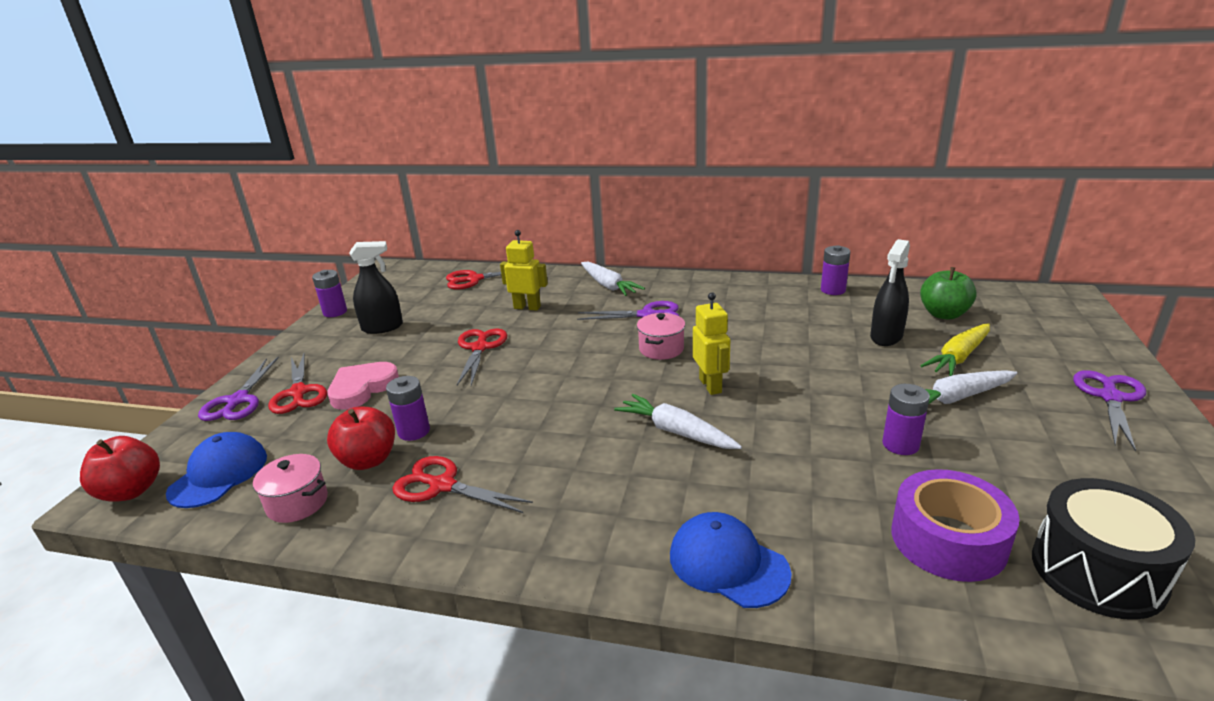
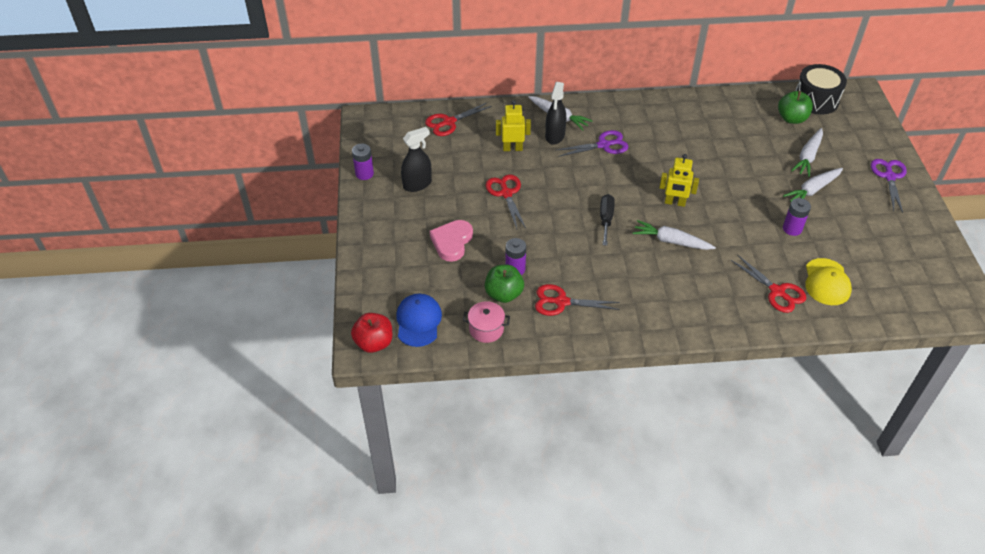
camera: 20 degrees left, 20 degrees up
purple scissors [198,356,279,421] -> none
red scissors [268,353,327,414] -> red scissors moved to [731,255,806,313]
red apple [327,406,395,470] -> green apple [485,265,524,303]
pink pot [637,313,685,360] -> none
blue cap [670,512,792,608] -> none
yellow robot [693,292,730,395] -> yellow robot turned 135 degrees clockwise [659,154,699,207]
purple battery [821,245,850,295] -> none
black spray bottle [870,239,910,346] -> black spray bottle moved to [545,82,566,145]
purple tape [892,469,1020,582] -> yellow cap [805,258,852,305]
yellow carrot [920,323,990,376] -> white carrot [791,128,823,177]
black drum [1032,478,1195,620] -> black drum moved to [796,64,847,115]
none -> black screwdriver [600,194,615,246]

